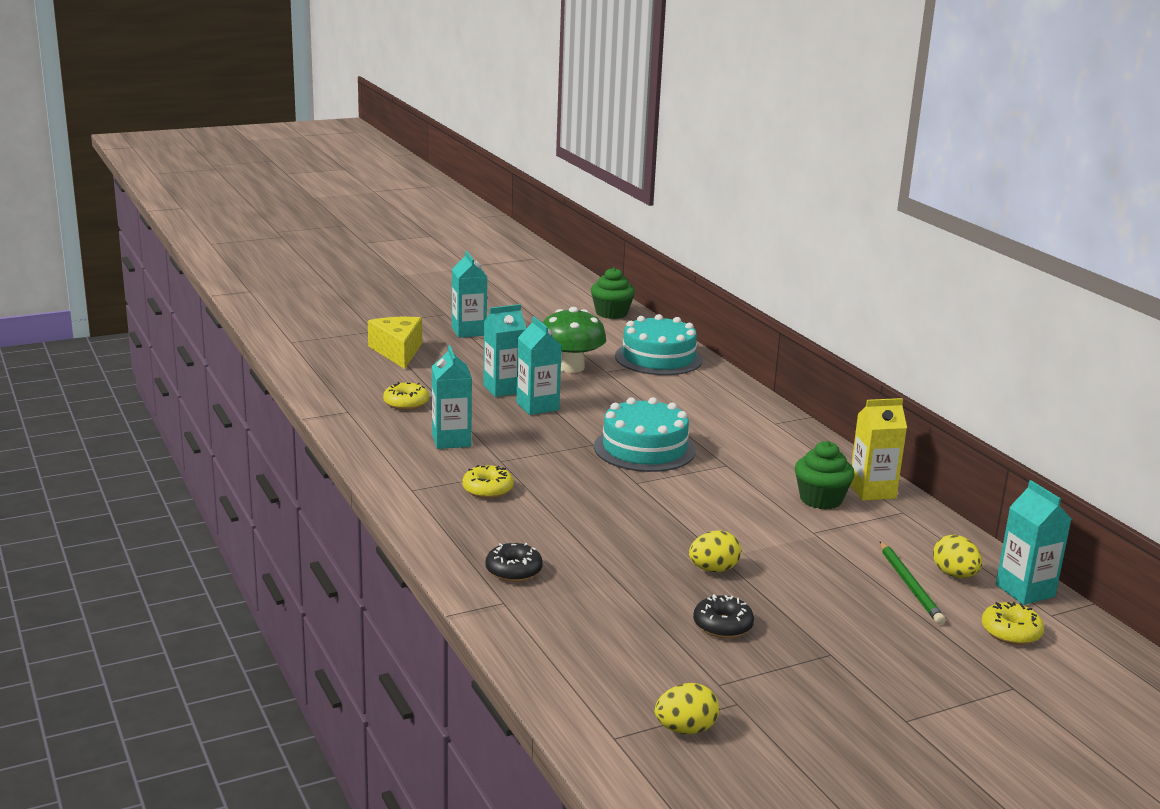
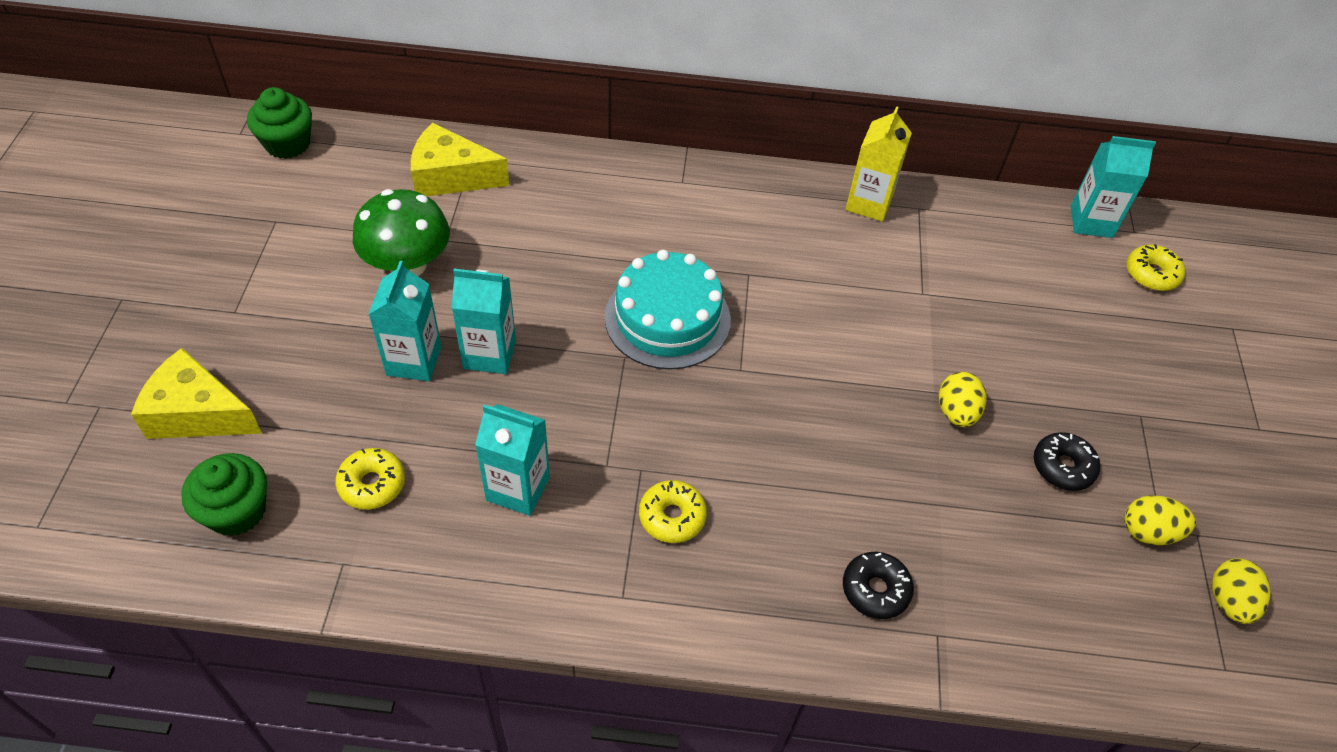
camera: 60 degrees left, 30 degrees up
turquoise carton [452,251,487,338] -> none
turquoise cake [615,314,703,375] -> yellow cheese [411,122,510,196]
green cupcake [795,441,855,509] -> green cupcake moved to [181,453,267,536]
green pencil [880,541,945,624] -> none
yellow egg [933,535,982,578] -> yellow egg moved to [1124,495,1196,545]

